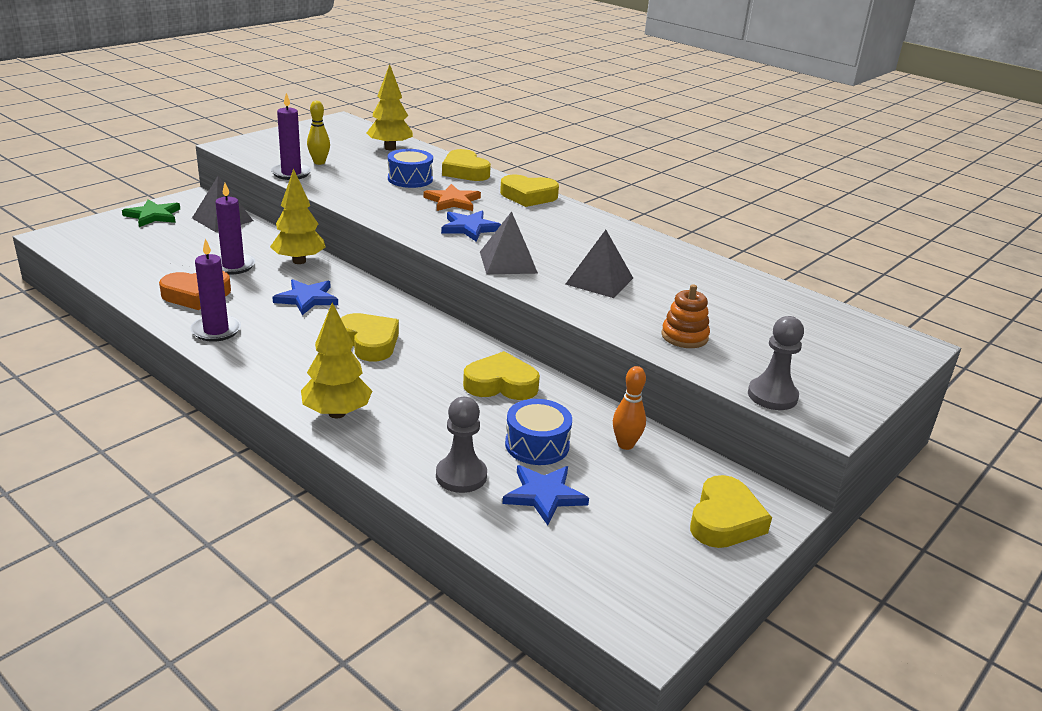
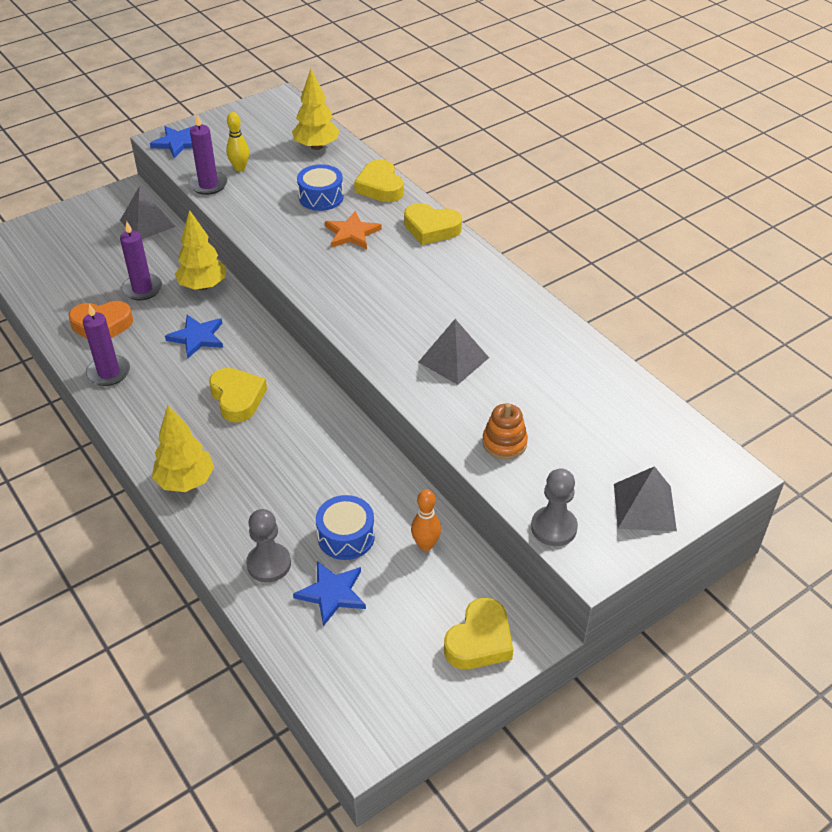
camera: 15 degrees right, 15 degrees up
green star [122,199,180,227] -> none
blue star [441,211,501,241] -> blue star moved to [150,126,193,158]
yellow heart [463,351,540,400] -> none
grey pyramid [480,211,538,274] -> grey pyramid moved to [614,466,677,531]

